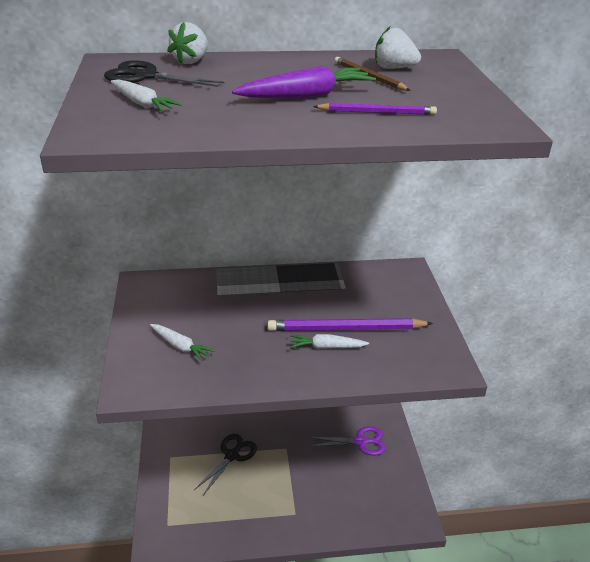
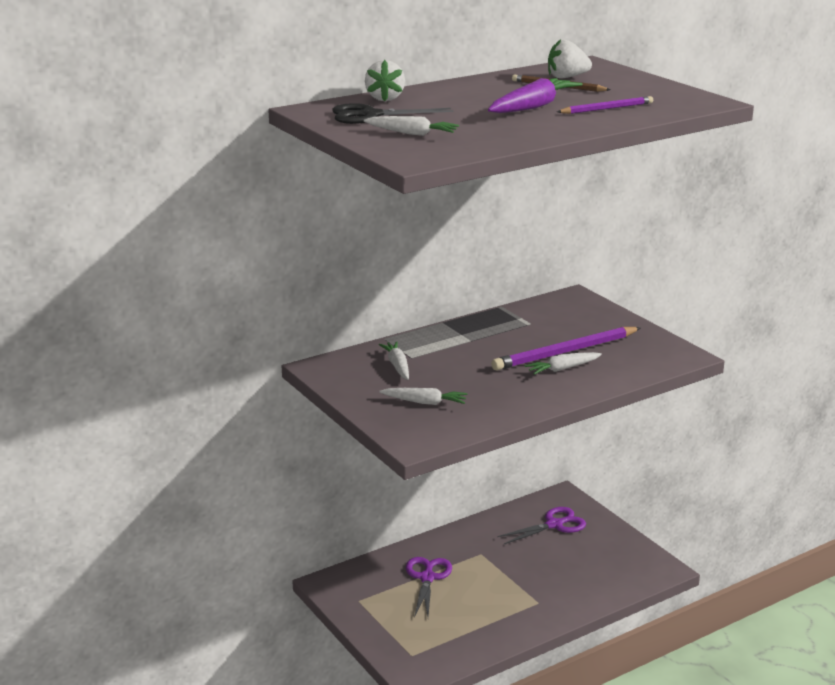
camera: 25 degrees left, 10 degrees down
black scissors [194,434,257,495] -> purple scissors [406,557,452,618]
none -> white carrot [378,342,409,380]

